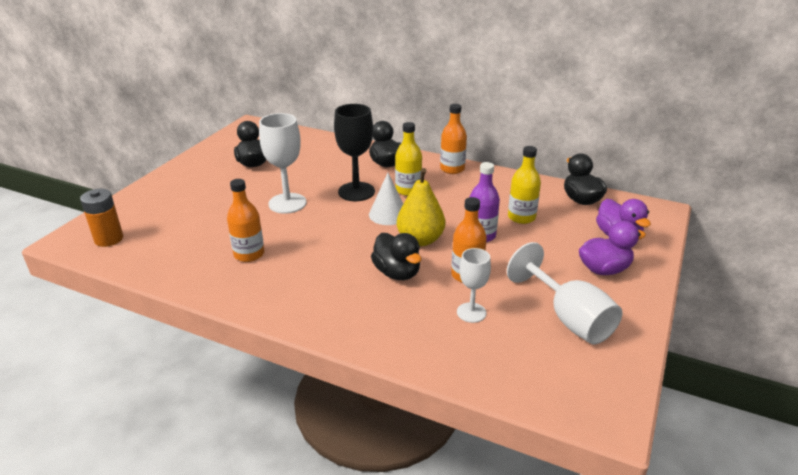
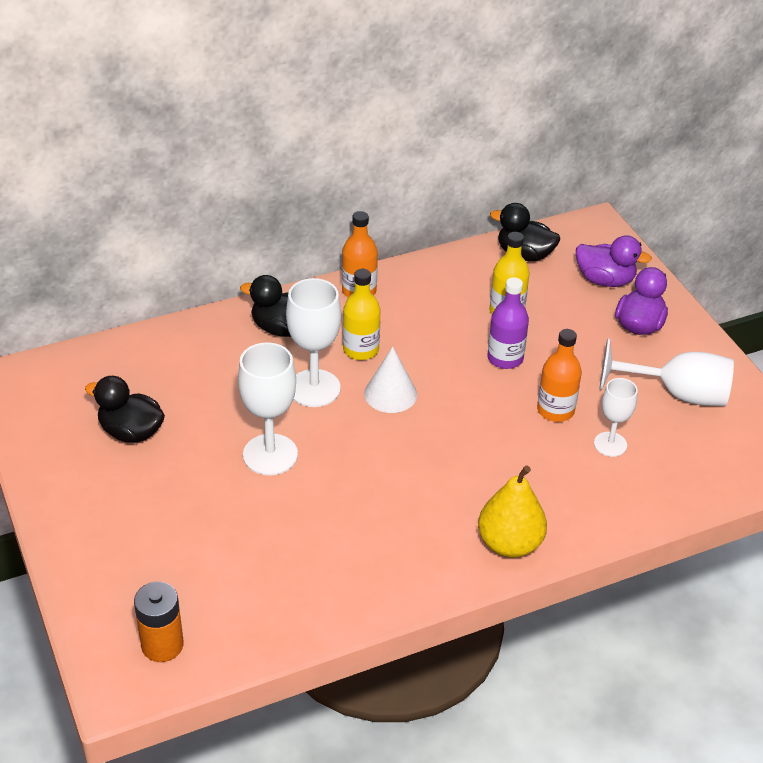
camera: 50 degrees left, 10 degrees up
orange bottle [227,179,264,262] -> none
black goblet [334,104,375,201] -> white goblet [286,278,341,407]
black duck [371,233,421,280] -> none
yellow pear [397,168,445,246] -> yellow pear moved to [478,466,547,558]

